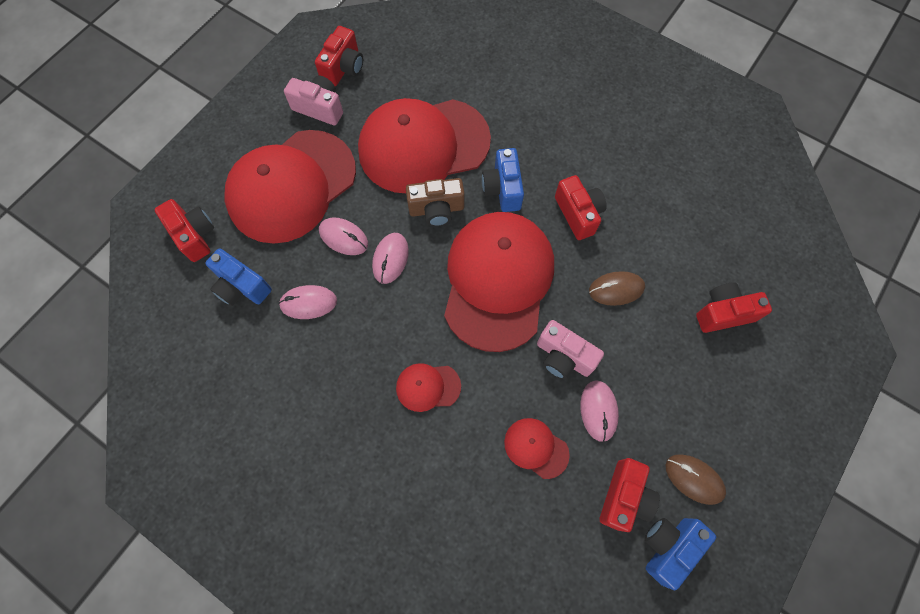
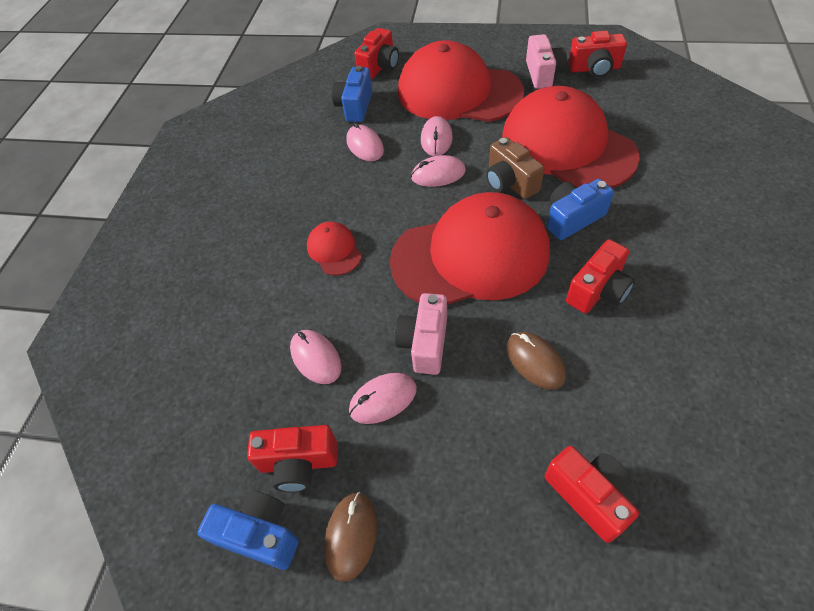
camera: 70 degrees right, 15 degrees down
red cap [504,418,570,479] -> pink mouse [290,330,342,384]

